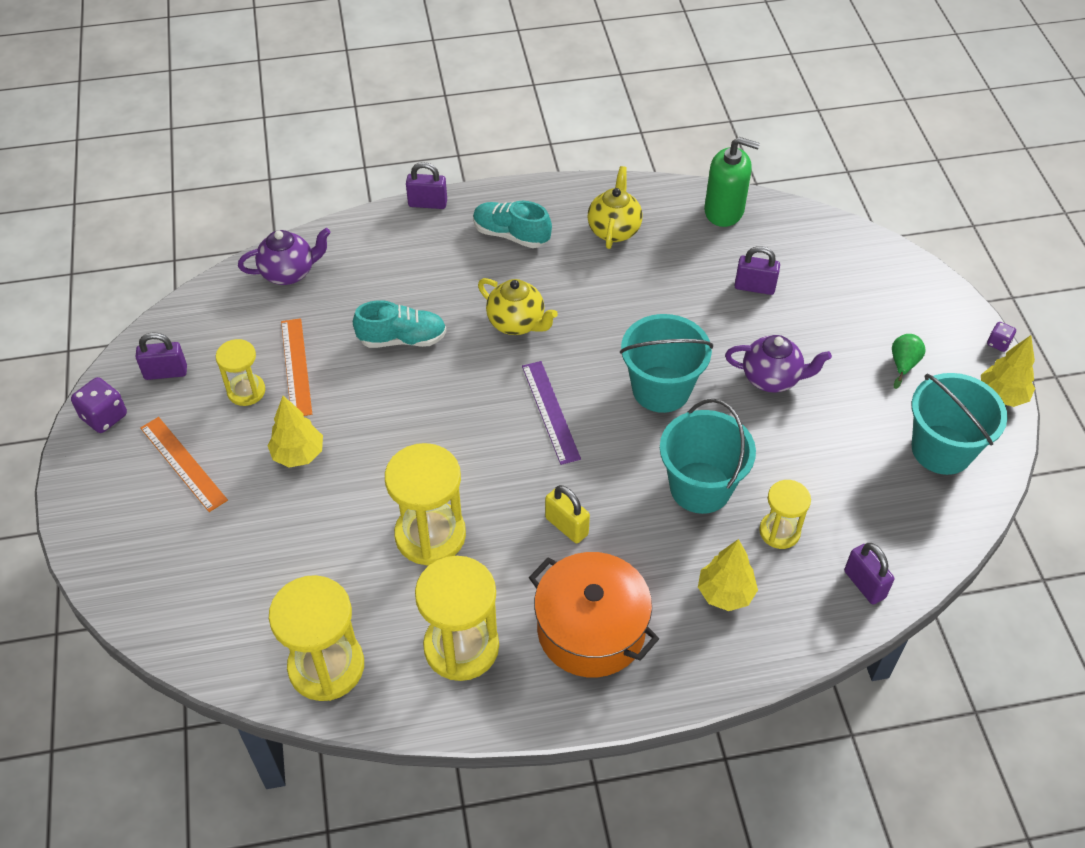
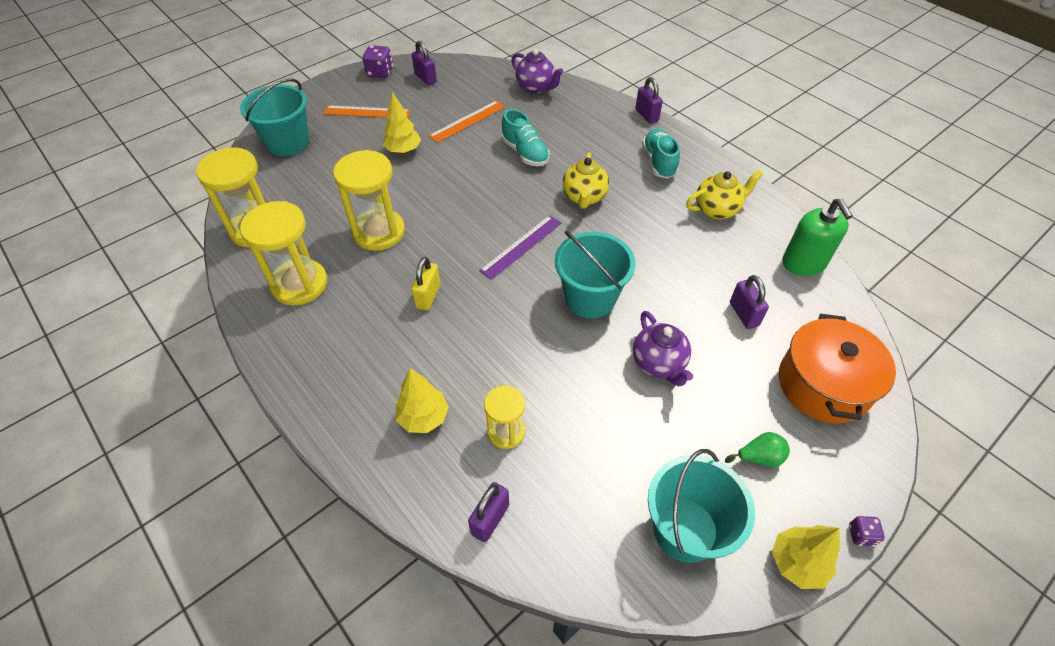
camera: 60 degrees right, 0 degrees up
orange ruler [140,417,228,512] -> orange ruler turned 75 degrees clockwise [324,105,411,118]
yellow hourglass [216,339,265,406] -> none
orange pot [529,552,659,677] -> orange pot moved to [779,314,896,424]
turquoise bucket [660,399,756,514] -> turquoise bucket moved to [240,78,309,156]

